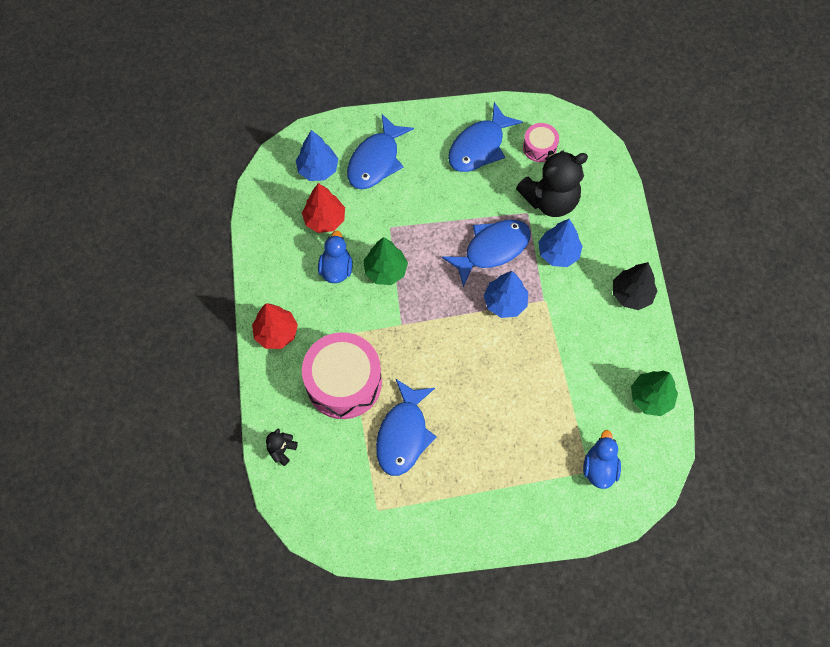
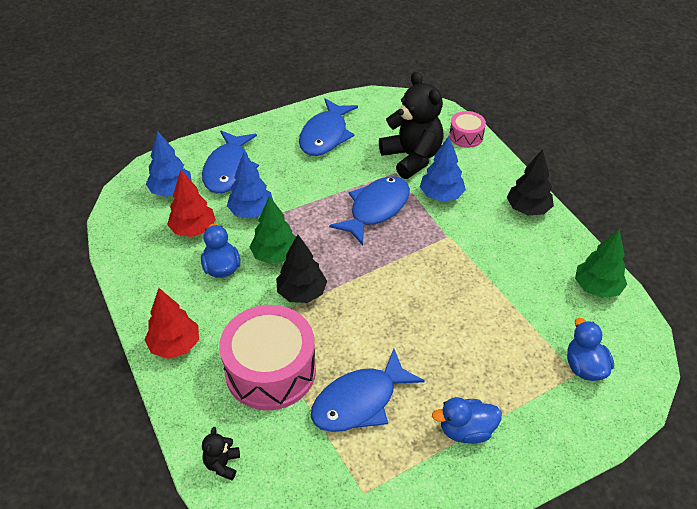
camera: 20 degrees left, 20 degrees down
blue fish [376,378,437,476] -> blue fish turned 60 degrees clockwise [311,349,425,432]
blue tree [483,271,528,318] -> blue tree moved to [227,152,273,219]
black teddy bear [516,150,588,217] -> black teddy bear turned 75 degrees counterclockwise [379,72,444,179]
pink drum [523,123,559,162] -> pink drum moved to [449,111,486,148]
none -> black tree [276,234,327,303]
none -> blue duck [432,397,502,444]

